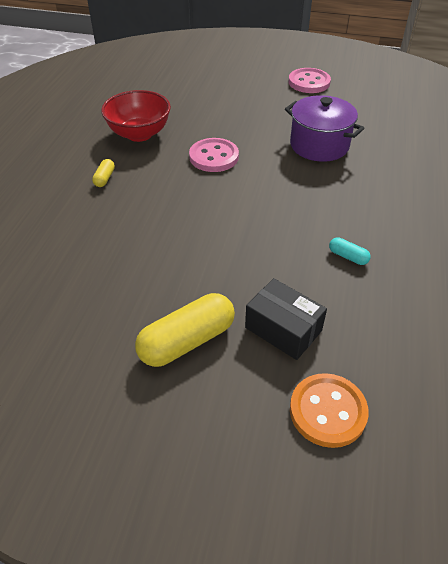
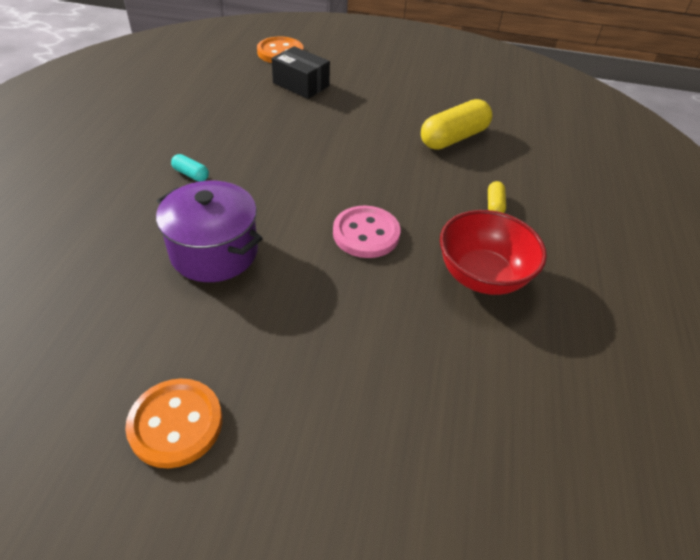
camera: 175 degrees right, 0 degrees up
yellow capsule [135,293,235,367] -> yellow capsule moved to [421,99,492,150]
pink button [289,68,331,93] -> orange button [125,378,222,468]
turquoise capsule [329,237,371,265] -> turquoise capsule moved to [171,154,209,182]

